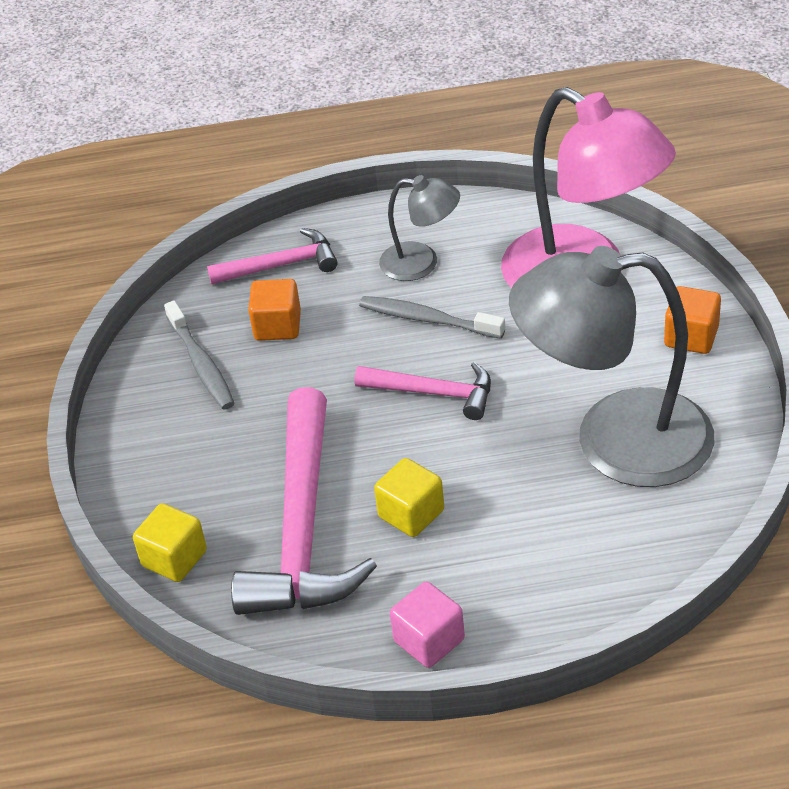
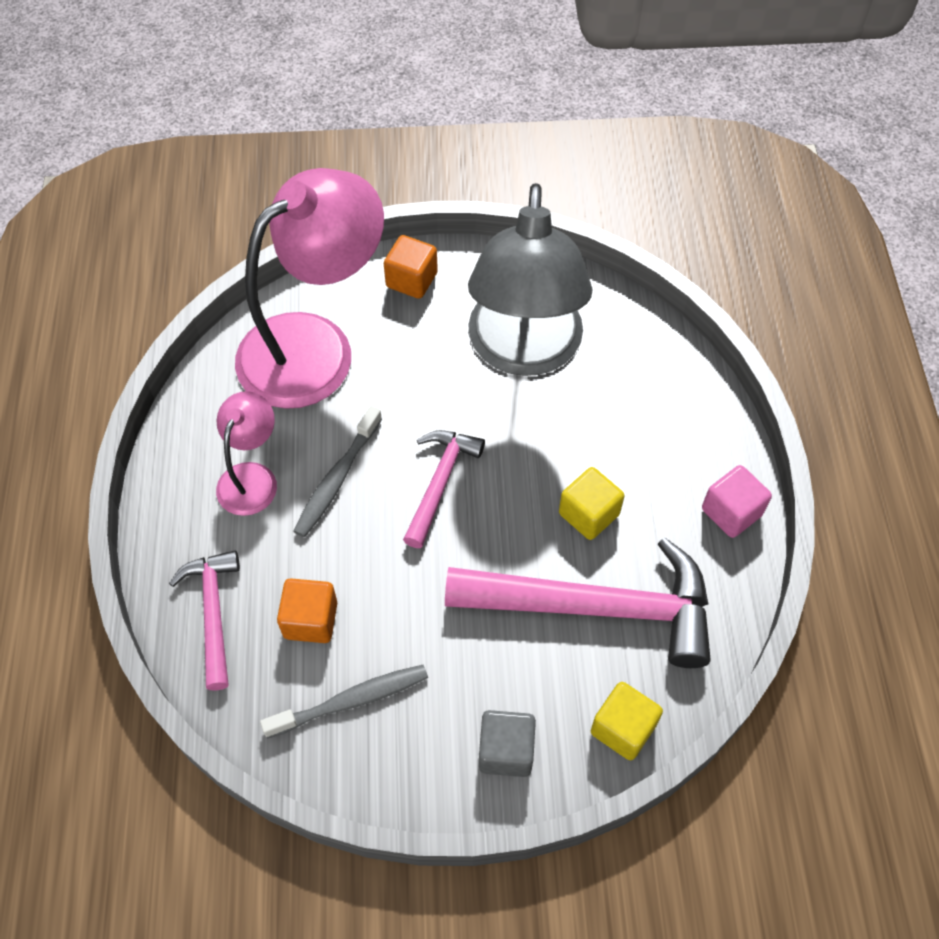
camera: 90 degrees left, 15 degrees up
grey lamp [379,175,460,281] -> pink lamp [216,391,277,516]
none -> grey cube [479,710,536,777]

